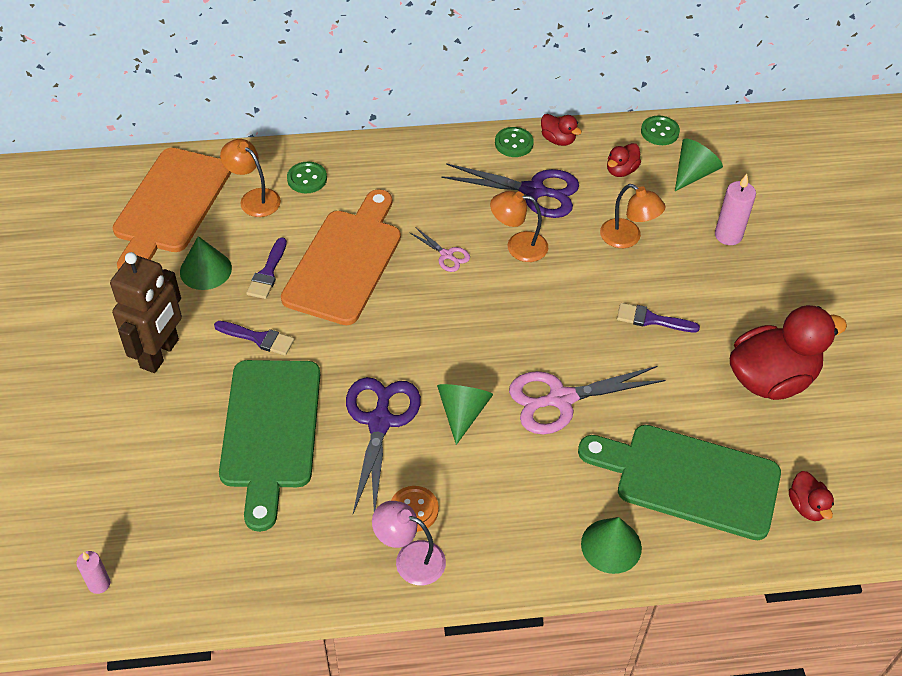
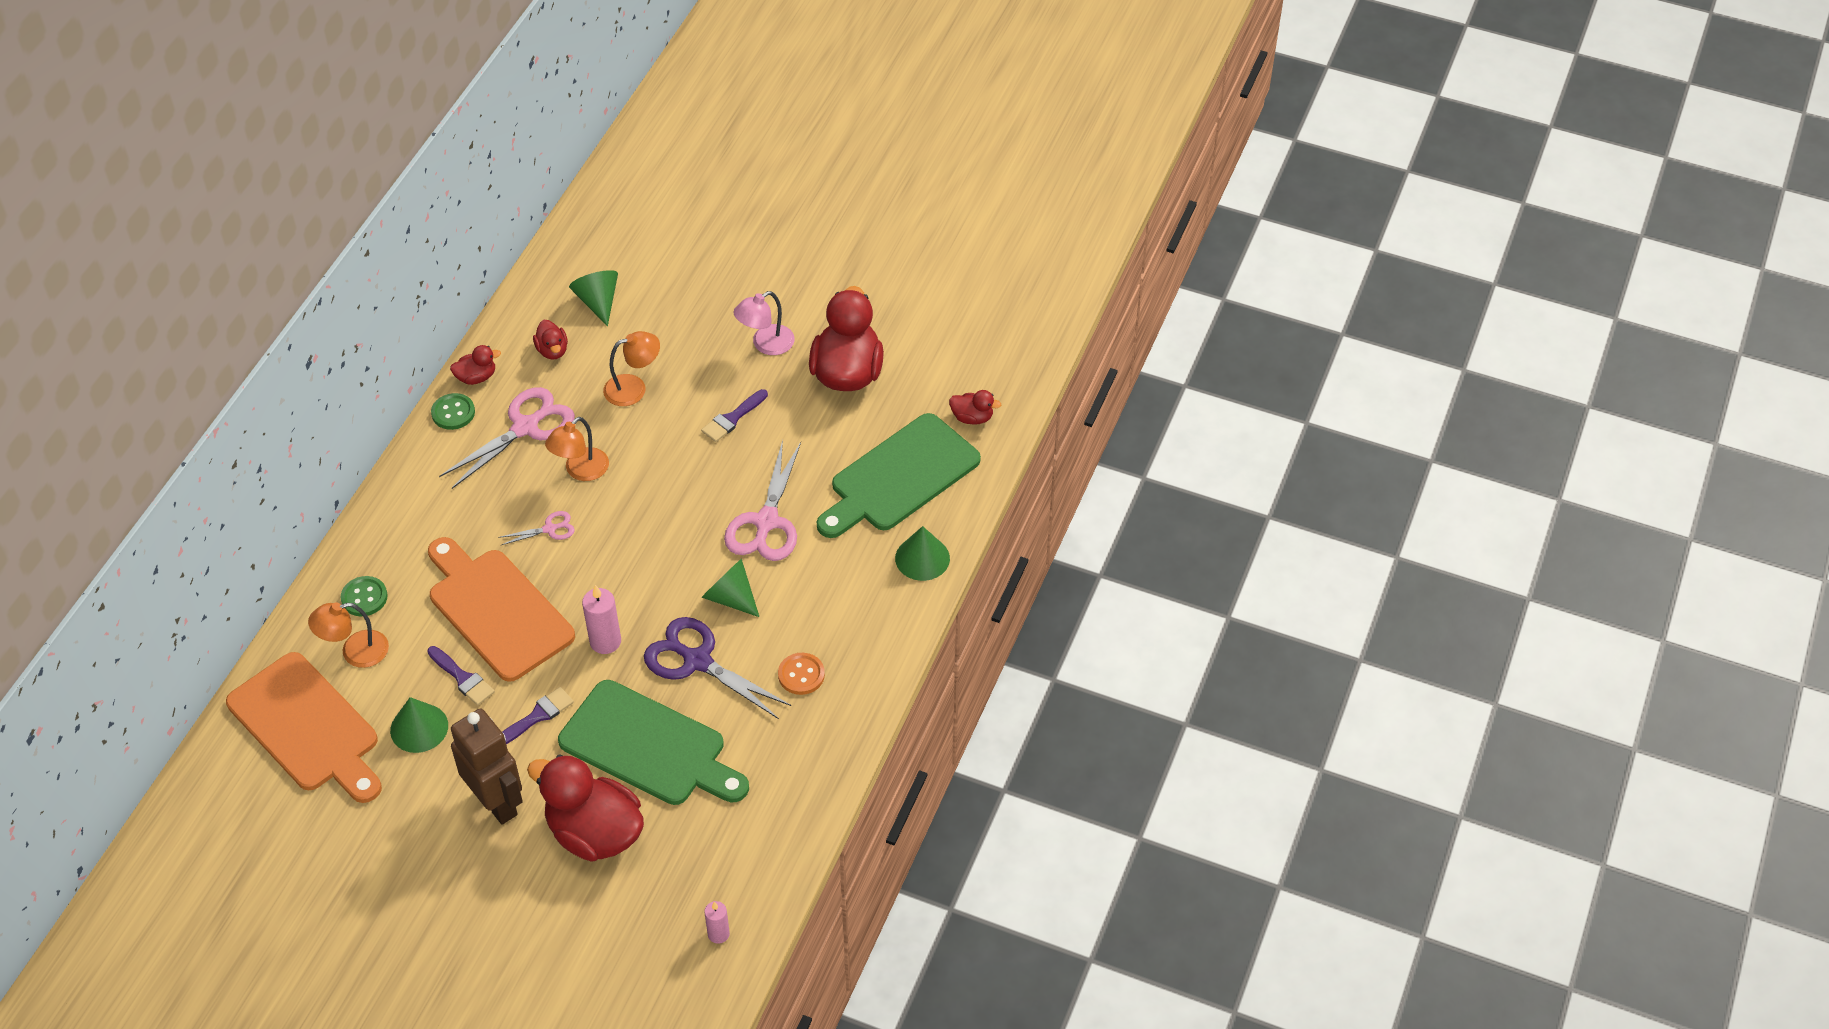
camera: 60 degrees left, 0 degrees up
pink lamp [372,501,446,585] -> pink lamp moved to [734,291,795,355]
purple scissors [441,163,579,218] -> pink scissors [439,387,575,489]
green button [641,116,680,145] -> none
pink candle [715,174,756,245] -> pink candle moved to [582,585,621,654]
none -> red duck [527,755,644,862]

